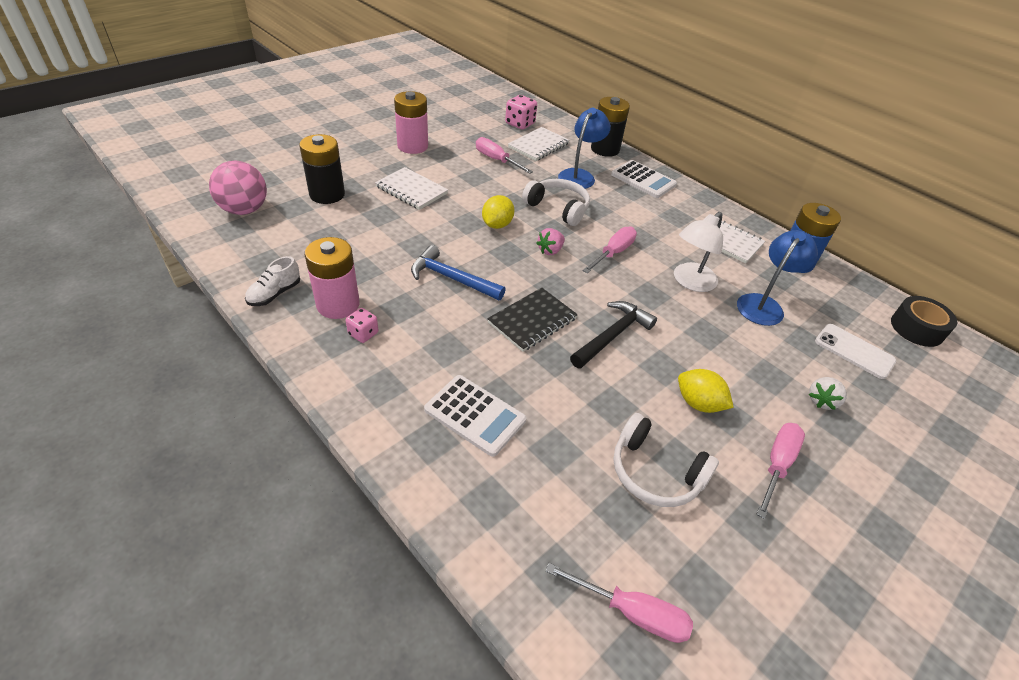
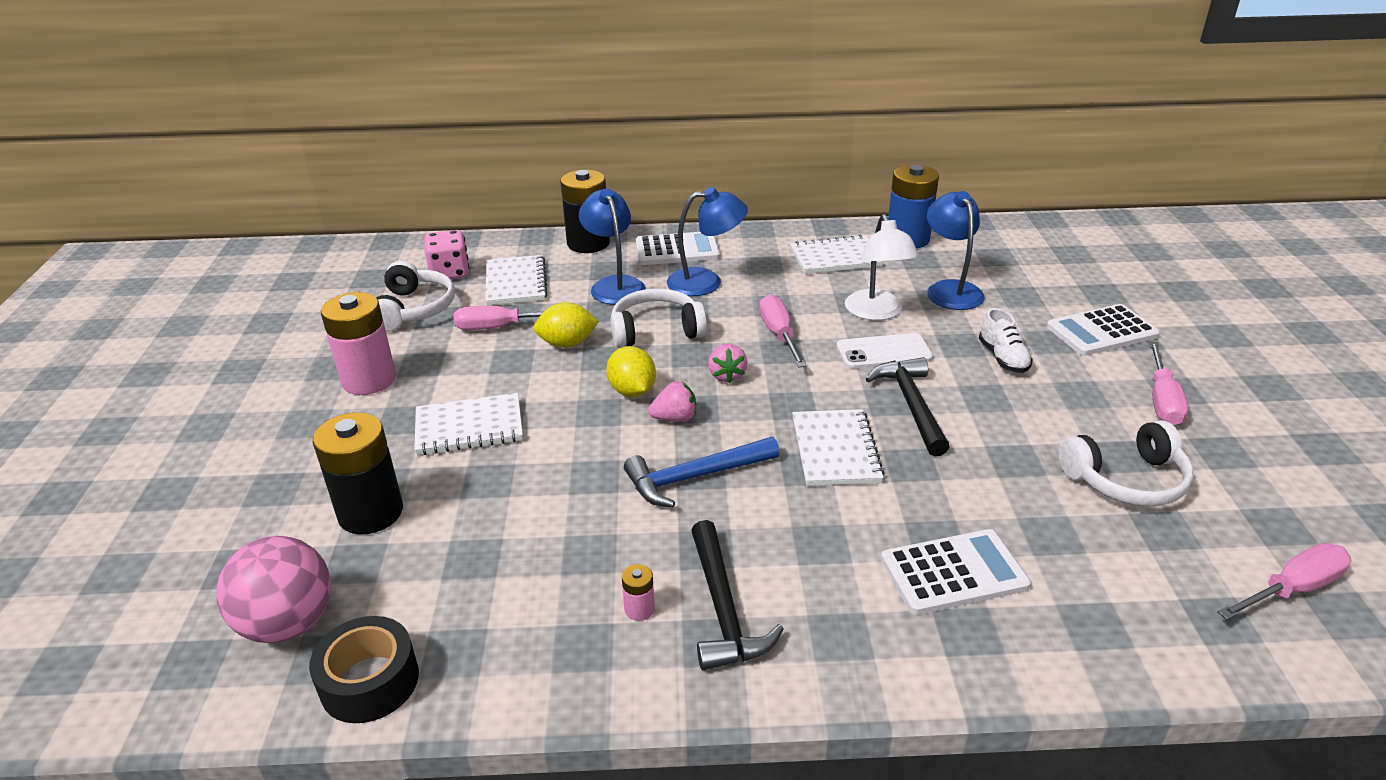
camera: 45 degrees left, 10 degrees down
white shoe [245,256,300,306] -> white shoe moved to [979,308,1033,373]
pink battery [305,237,360,319] -> pink battery [622,564,655,621], size x0.42
pink dice [346,308,378,343] -> black hammer [691,520,783,670]
black notebook [487,288,578,352] -> white notebook [792,409,885,486]
yellow lemon [678,369,734,413] -> yellow lemon moved to [533,302,599,348]
pink screwdriver [756,423,805,519] -> pink screwdriver turned 150 degrees counterclockwise [1149,341,1189,425]
white strawberry [809,377,847,410] -> white calculator [1047,304,1160,356]
white phone [815,324,896,379] -> white phone moved to [837,333,933,369]
black tape [891,296,958,347] -> black tape moved to [309,616,419,723]
none -> white headphones [376,261,455,332]
none -> pink strawberry [648,381,696,422]
none -> blue lamp [667,187,748,296]

